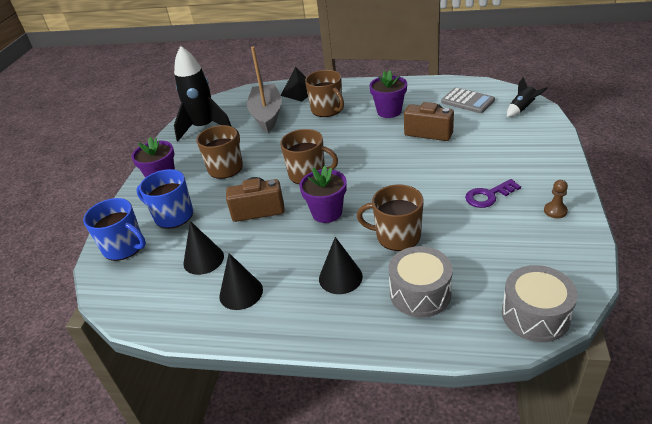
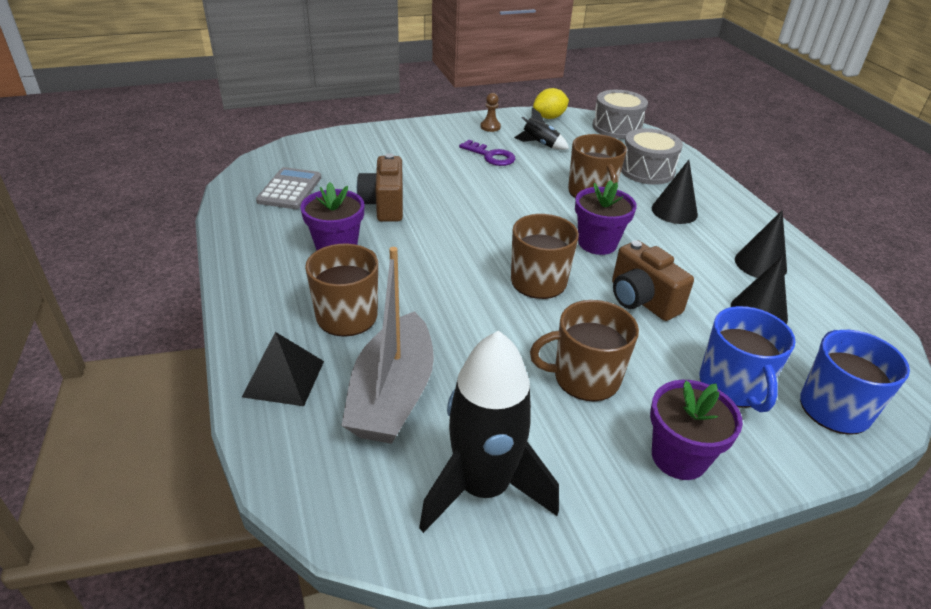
camera: 125 degrees left, 0 degrees up
grey boat [247,46,282,133] -> grey boat turned 45 degrees counterclockwise [341,247,434,444]
black rocket [507,77,547,117] -> black rocket moved to [514,107,569,150]
none -> yellow lemon [533,88,569,119]

